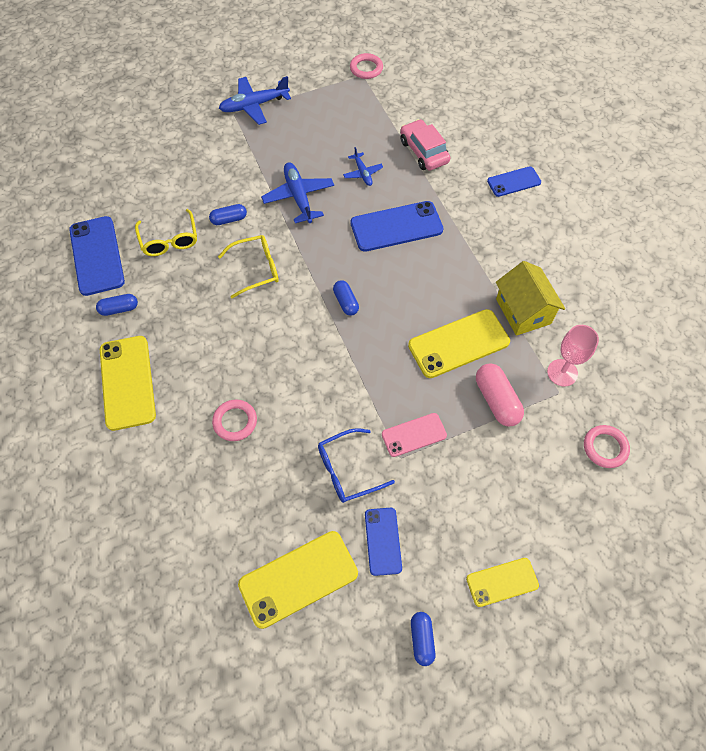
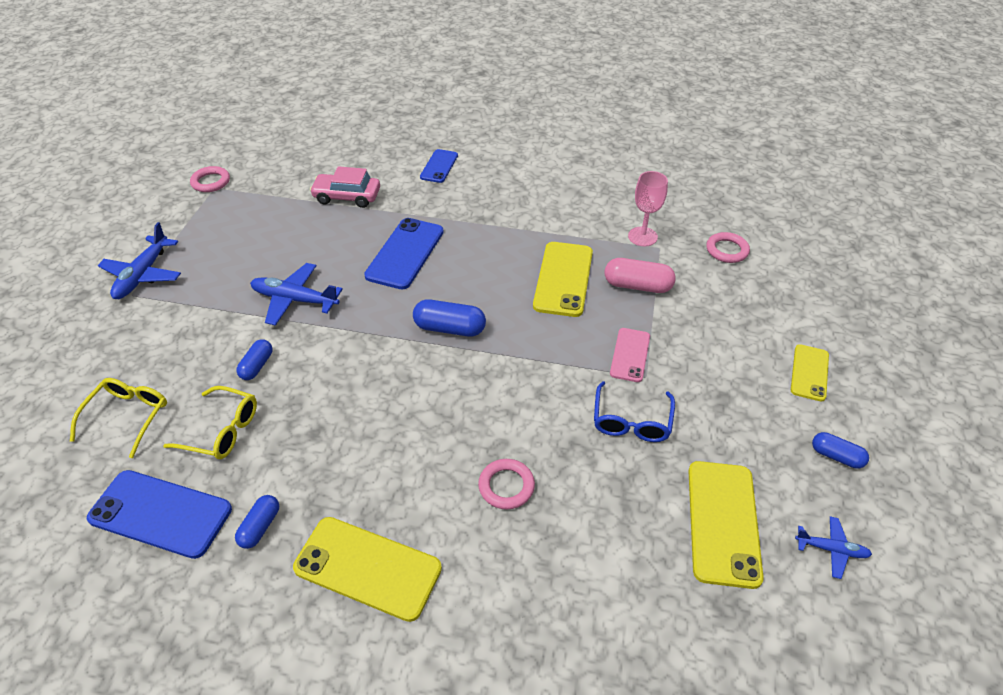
camera: 55 degrees left, 15 degrees down
yellow glasses [218,235,279,298] -> yellow glasses moved to [70,378,167,458]
blue capsule [333,280,359,316] -> blue capsule [413,300,486,336], size x1.59
blue plane [343,147,383,186] -> blue plane moved to [795,516,872,579]
blue phone [365,508,402,576] -> none
yellow house [496,261,565,336] -> none

